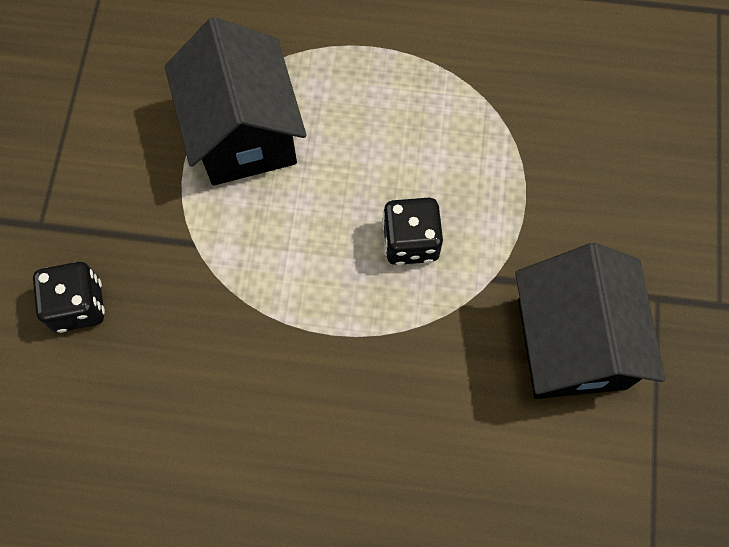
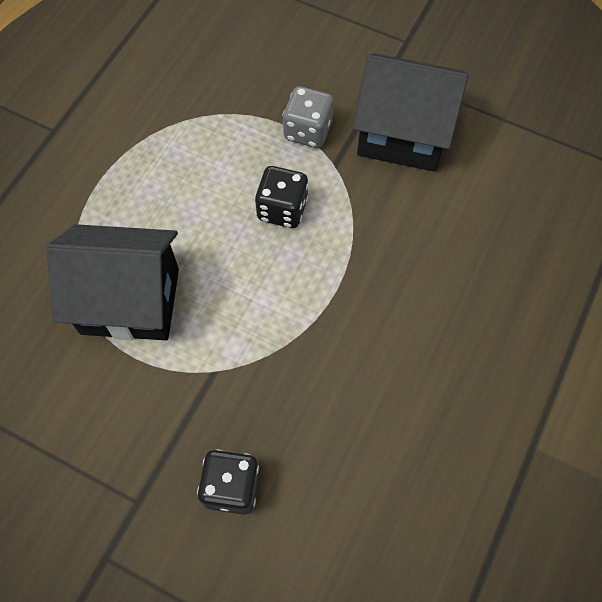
camera: 70 degrees left, 5 degrees down
none -> grey dice [282,86,334,148]

